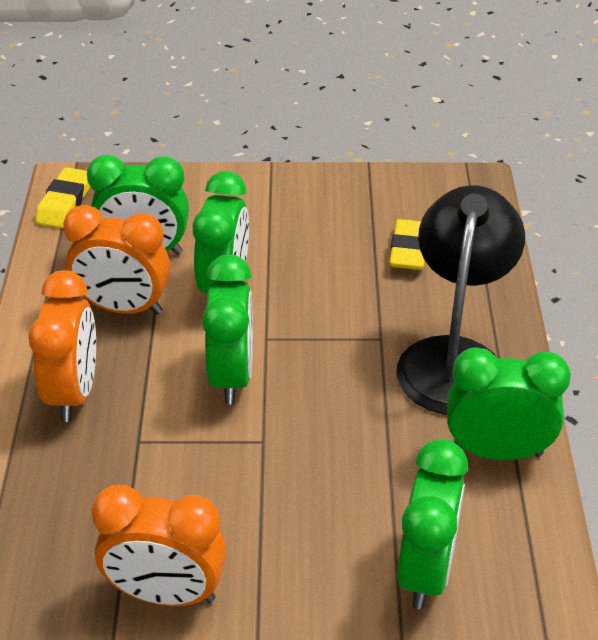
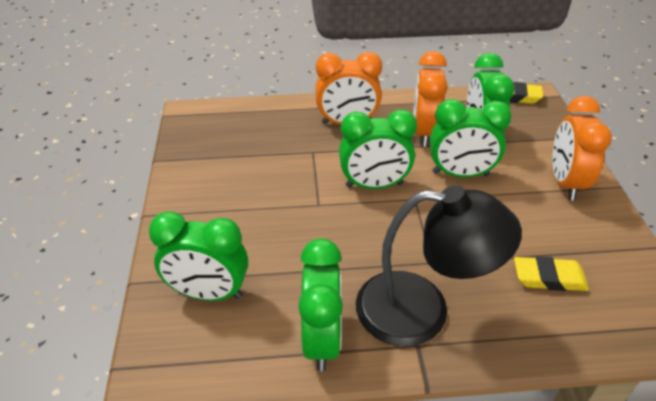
camera: 85 degrees right, 0 degrees up
orange clock [91,485,226,606] -> orange clock moved to [553,96,612,201]

